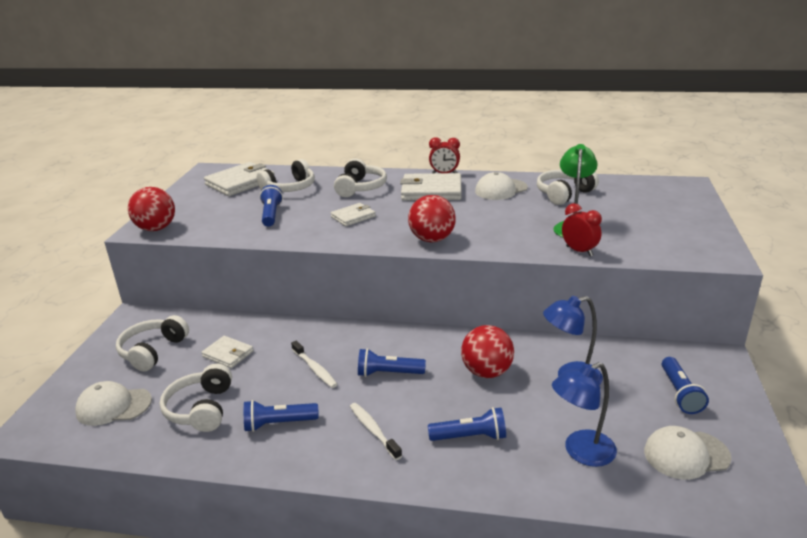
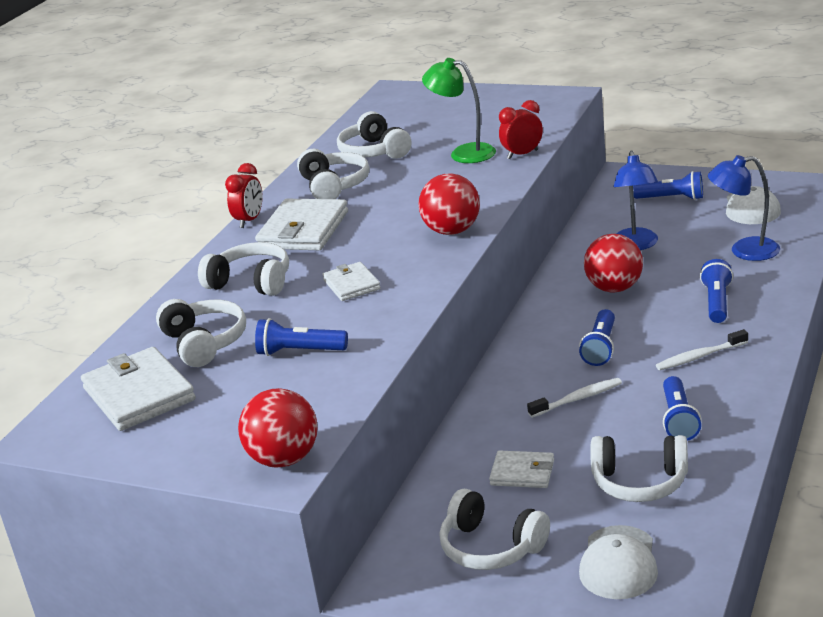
camera: 75 degrees left, 0 degrees up
white wallet [201,336,254,368] -> white wallet turned 60 degrees clockwise [489,451,554,488]
white cap [475,172,528,200] -> white headphones [297,149,369,199]
blue lamp [552,362,617,467] -> blue lamp turned 105 degrees clockwise [708,155,780,261]

